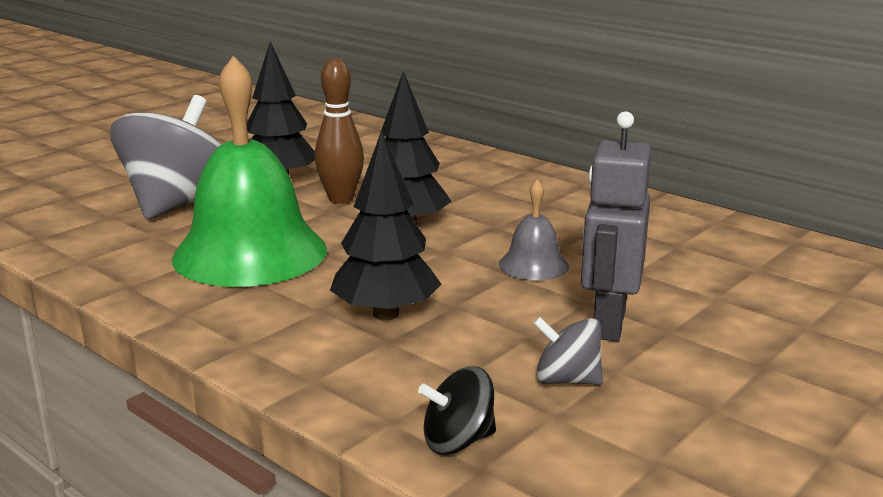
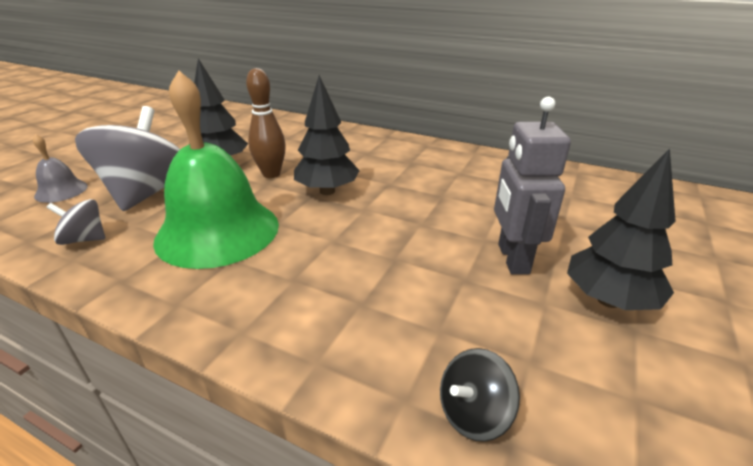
camera: 15 degrees left, 10 degrees up
black tree [330,130,441,321] -> black tree moved to [567,148,676,310]
grey bell [499,179,569,281] -> grey bell moved to [33,134,88,203]
grey spinning top [533,317,603,385] -> grey spinning top moved to [46,199,105,245]

